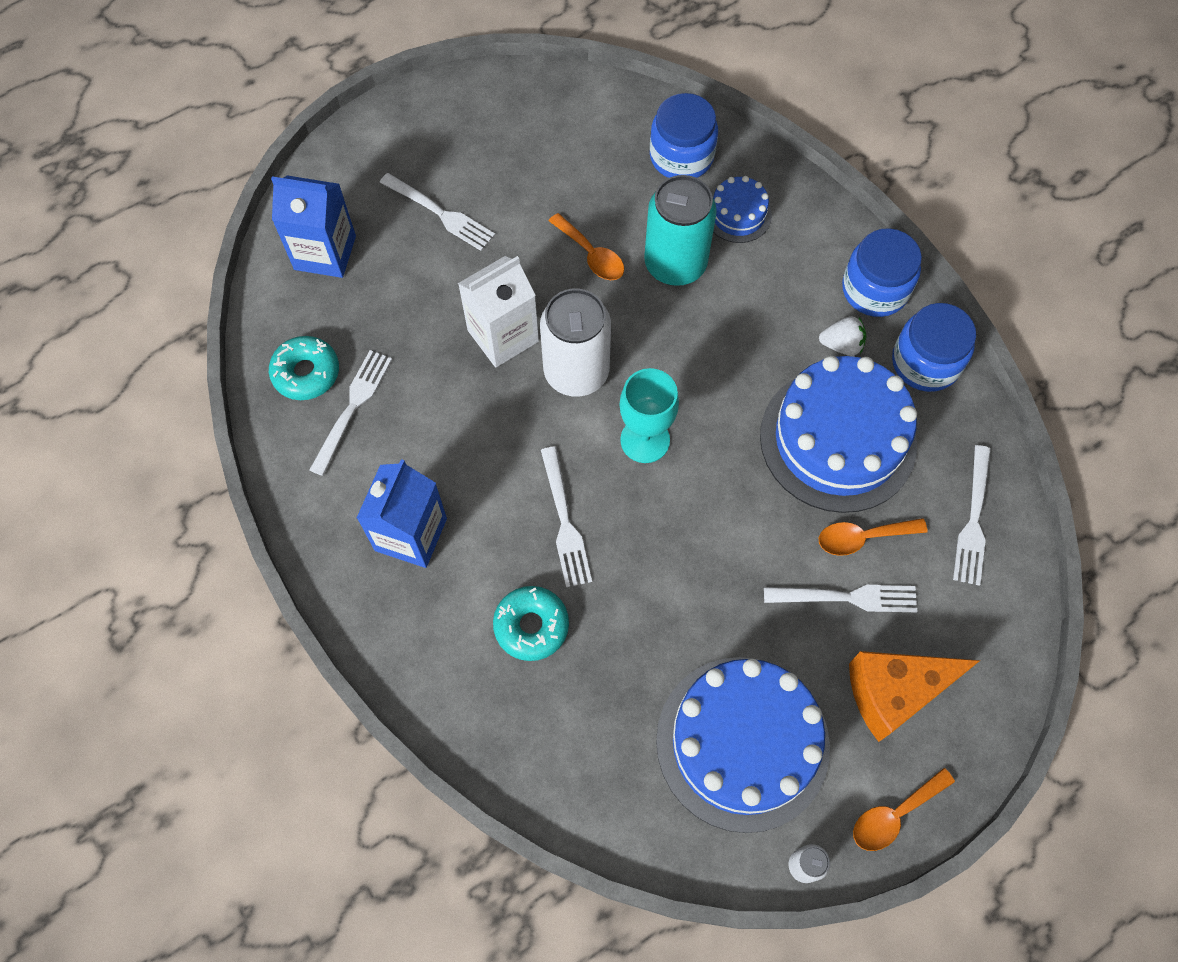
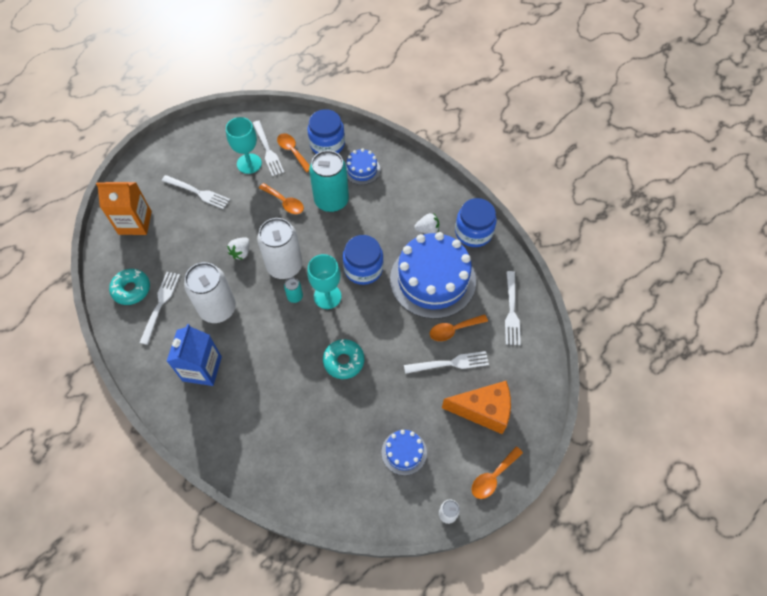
camera: 10 degrees left, 5 degrees down
blue carton [271,175,356,278] -> orange carton [96,182,152,235]
white carton [458,256,539,367] -> white strawberry [227,237,250,260]
turquoise donut [493,586,569,661] -> turquoise donut moved to [323,339,364,379]
white fork [541,446,592,587] -> white fork moved to [253,120,284,176]
blue cake [656,657,830,833] -> blue cake [382,430,427,475], size x0.47
blue jar [842,228,922,317] -> blue jar moved to [343,235,384,285]
orange cheese [849,651,981,742] -> orange cheese turned 150 degrees counterclockwise [442,381,511,434]
none -> white can [184,262,236,323]
none -> turquoise goblet [226,117,262,174]
none -> orange spoon [277,133,310,172]
none -> turquoise can [284,277,303,303]

